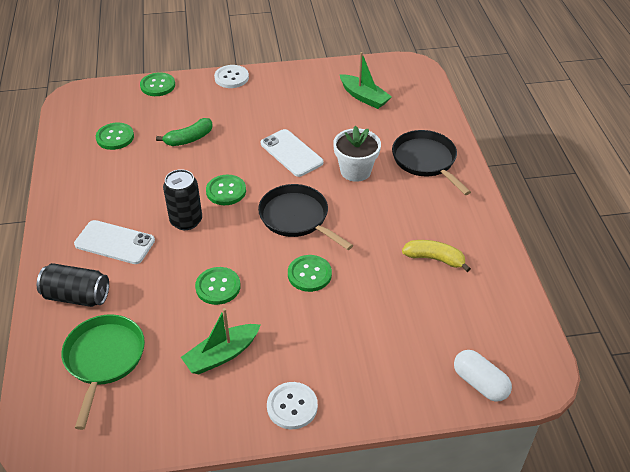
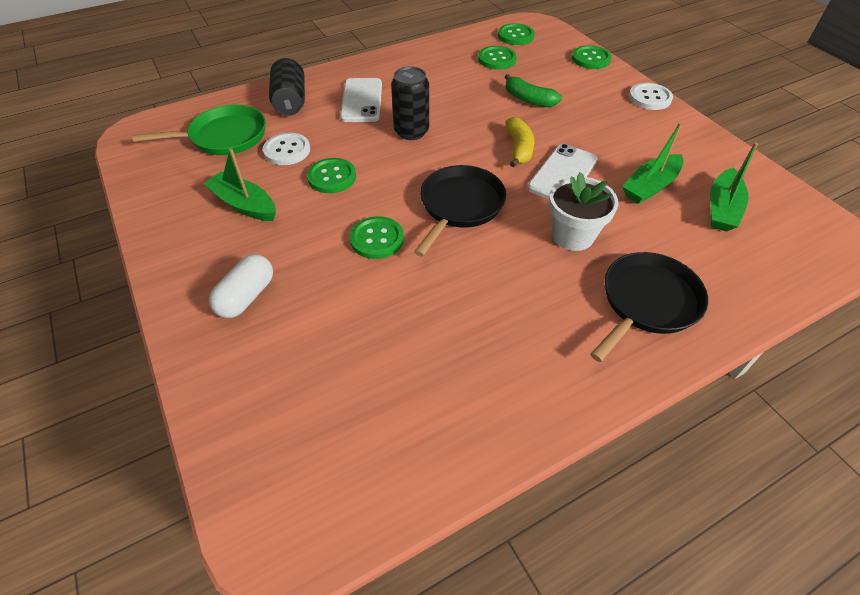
camera: 70 degrees right, 5 degrees up
green button [206,175,246,205] -> green button moved to [498,23,535,45]
white button [267,382,318,429] -> white button moved to [263,133,310,165]
yellow banana [402,240,471,272] -> yellow banana moved to [505,117,534,168]
white capsule [454,350,512,402] -> white capsule moved to [209,254,273,318]
none -> green boat [622,122,683,204]

